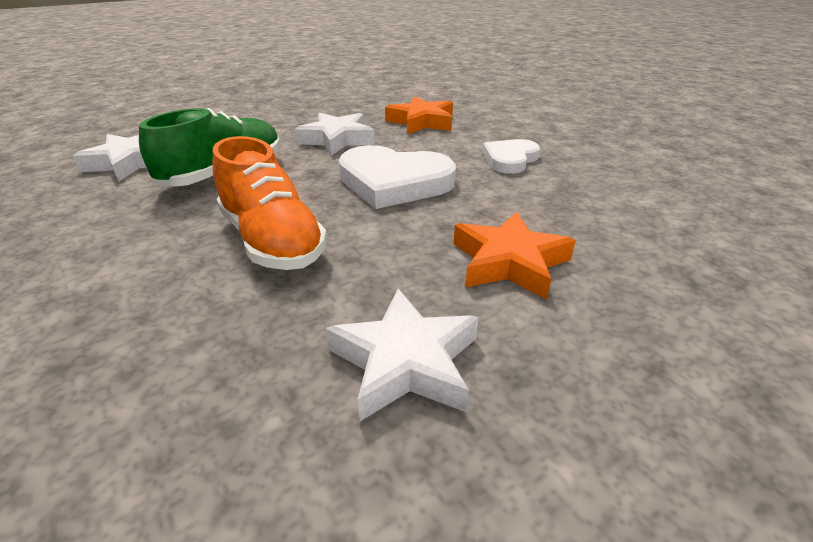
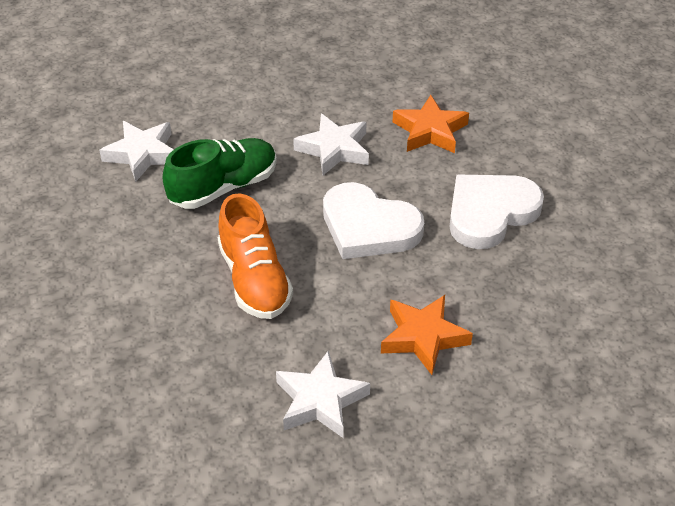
camera: 15 degrees right, 10 degrees up
white heart [482,139,540,174] -> white heart [449,175,544,249], size x1.66

